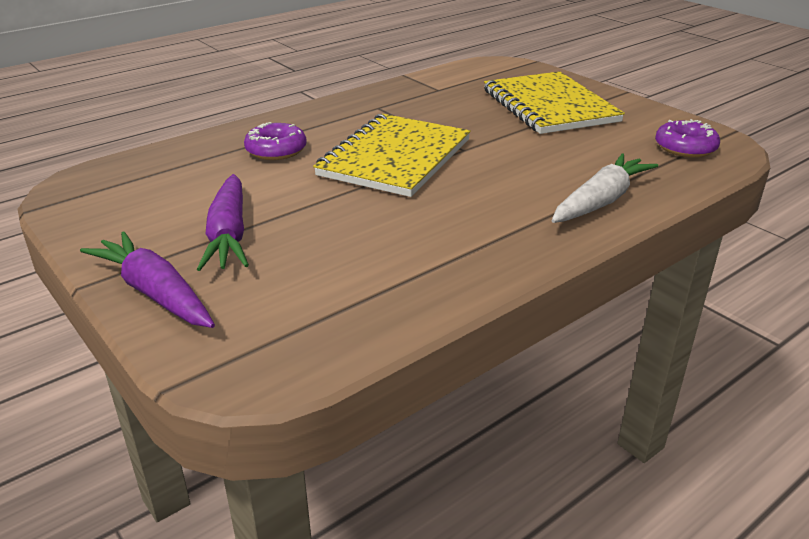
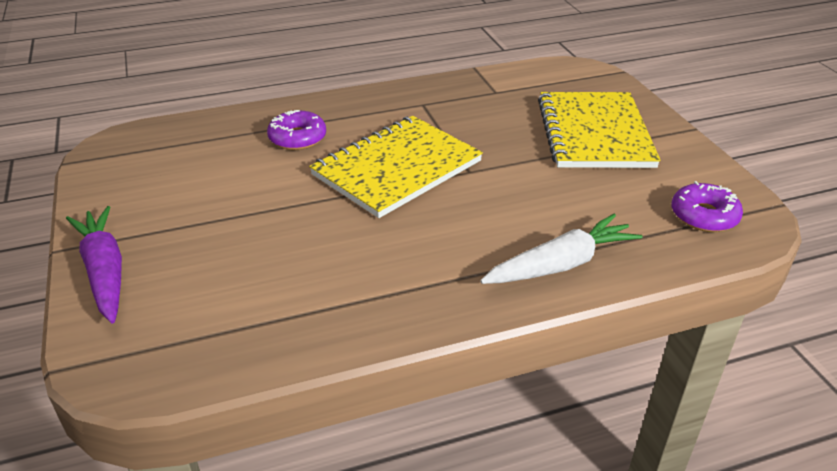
camera: 20 degrees right, 5 degrees up
purple carrot [197,174,249,271] -> none

